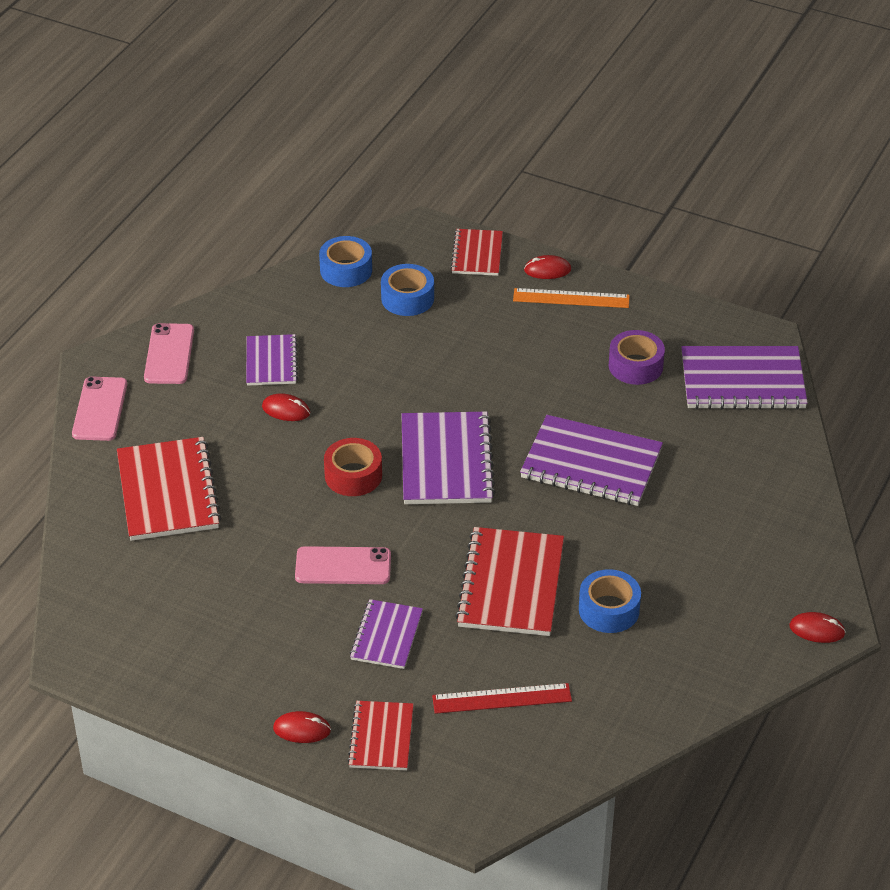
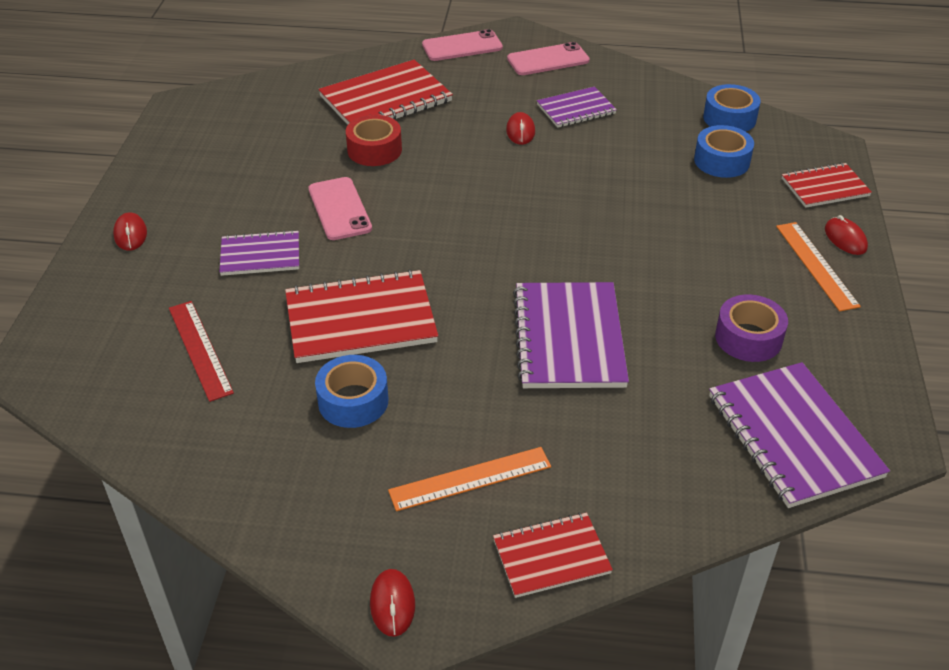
camera: 70 degrees right, 0 degrees up
red tape [324,438,382,496] -> red tape moved to [346,115,402,166]
red notebook [347,701,414,770] -> red notebook moved to [493,512,613,598]
purple notebook [401,412,496,504] -> none
none -> orange ruler [388,447,551,511]

